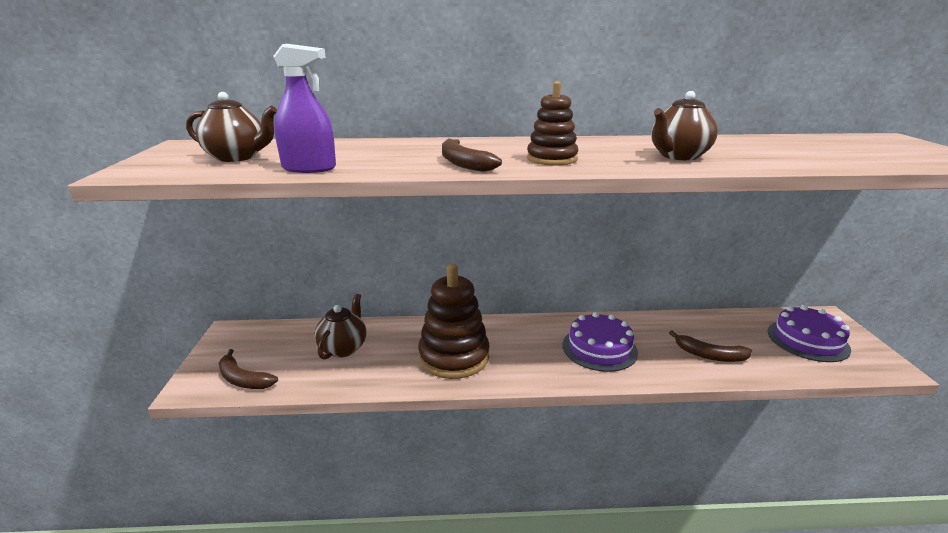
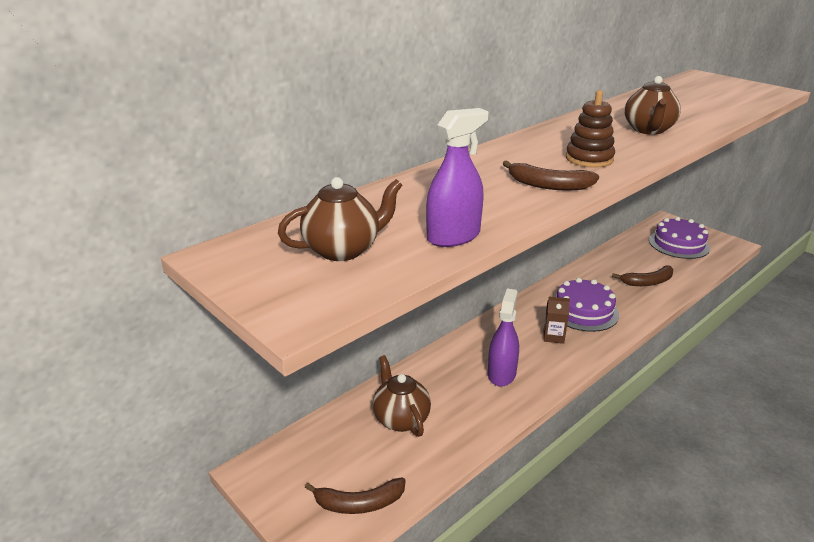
camera: 40 degrees left, 5 degrees up
brown stacking toy [418,264,490,379] -> purple spray bottle [488,288,519,387]
none -> brown carton [544,297,570,344]

